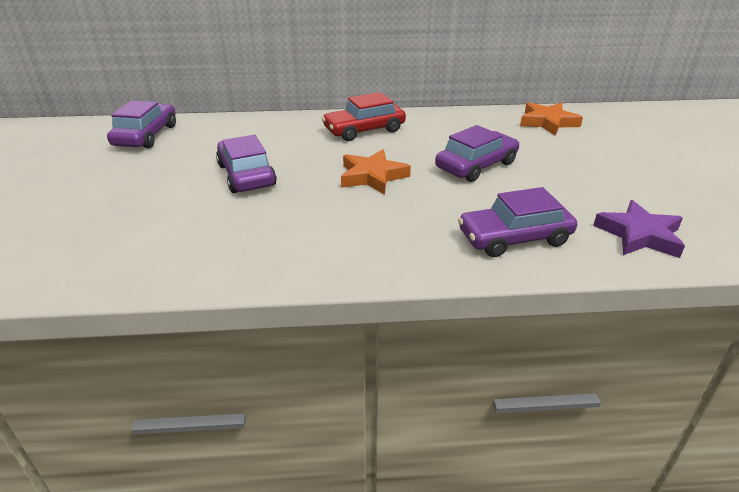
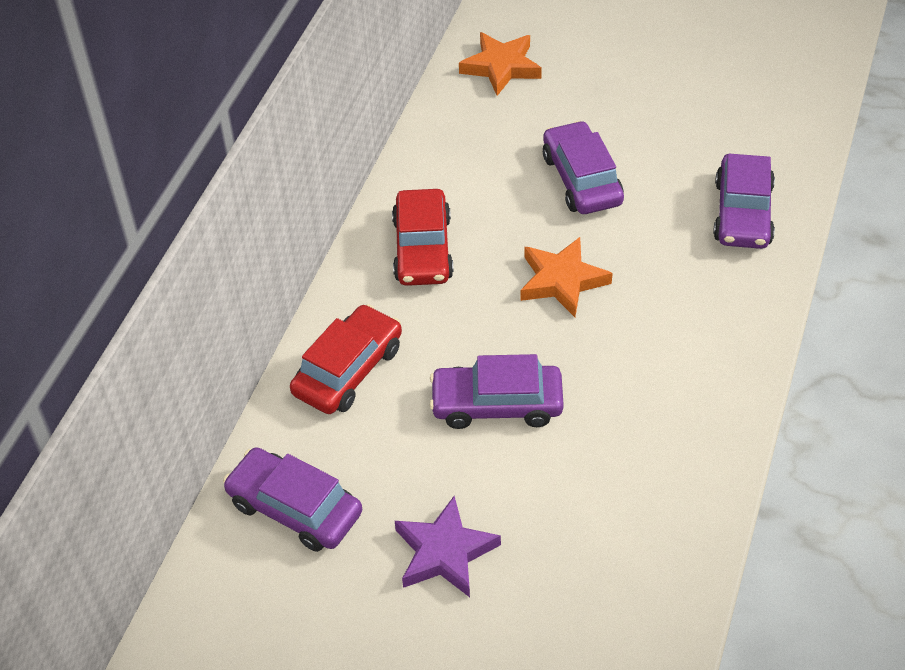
camera: 65 degrees left, 15 degrees up
purple star [593,200,685,258] -> purple star moved to [395,496,501,597]
none -> red car [290,304,402,414]

